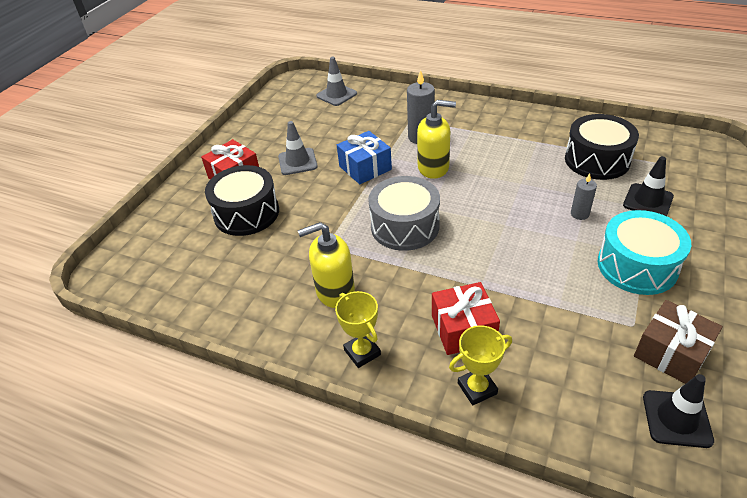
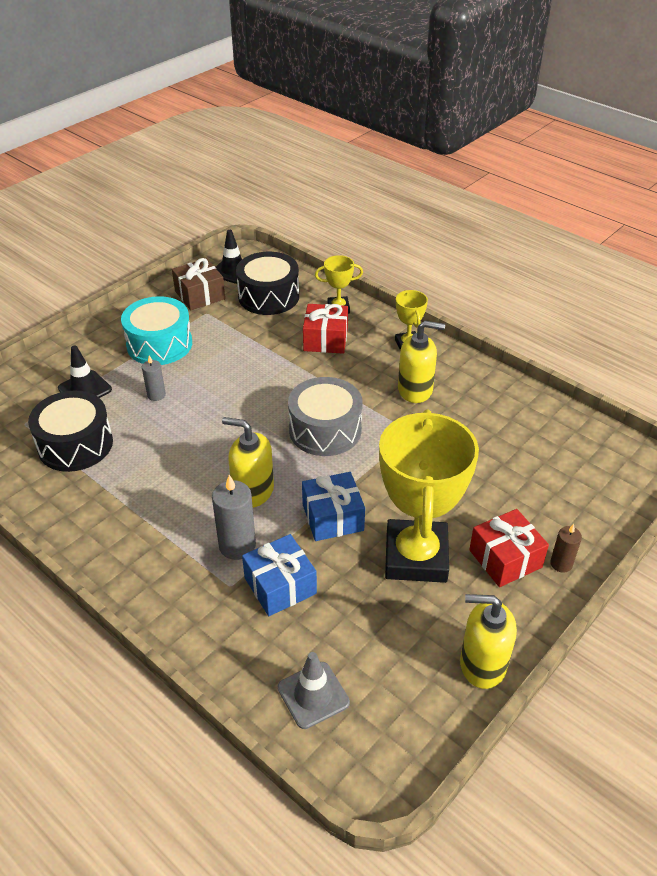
camera: 165 degrees left, 0 degrees up
black drum [205,165,279,236] -> black drum moved to [236,252,299,315]
grey traffic cone [278,121,318,175] -> yellow trophy [379,410,479,583]
none -> blue gift [242,534,317,616]
none -> yellow soap dispenser [460,594,517,689]
none -> brown candle [550,524,582,573]

